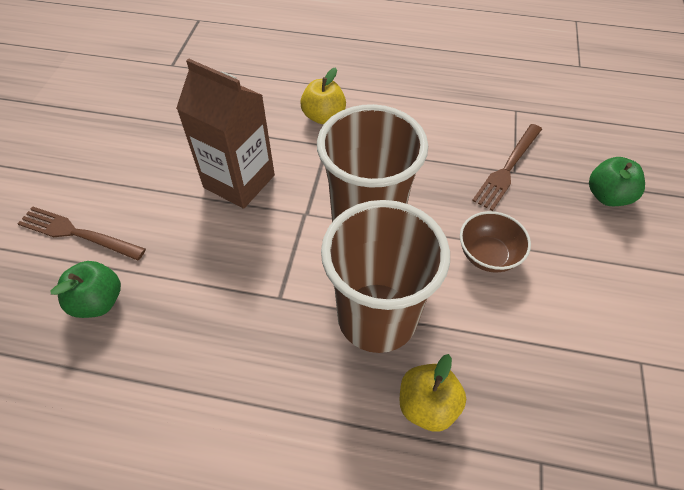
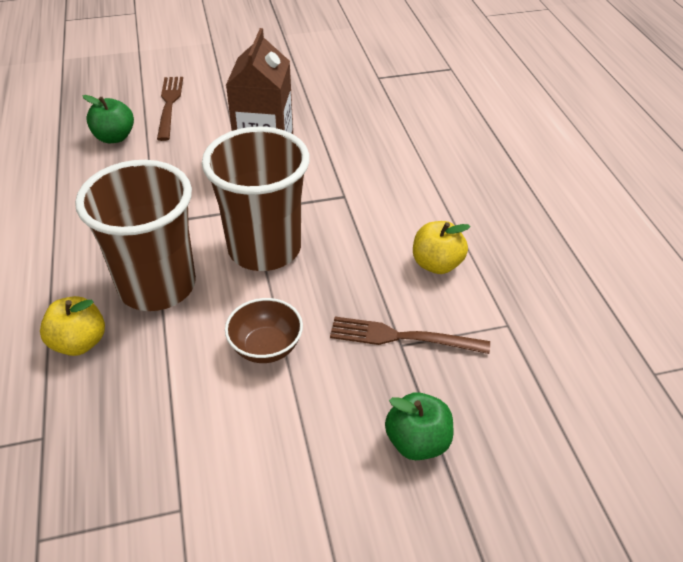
camera: 65 degrees right, 10 degrees down
yellow apple [300,67,346,124] -> yellow apple moved to [413,221,471,274]

